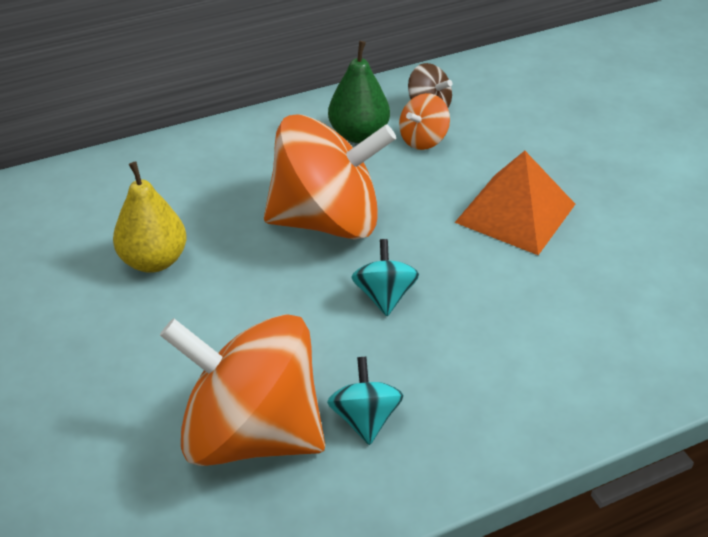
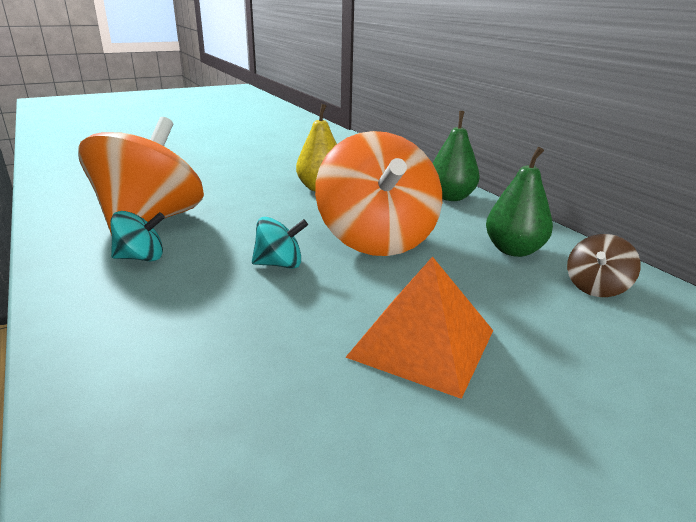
camera: 85 degrees right, 15 degrees down
orange spinning top [399,93,450,150] -> none
none -> green pear [433,111,480,201]

